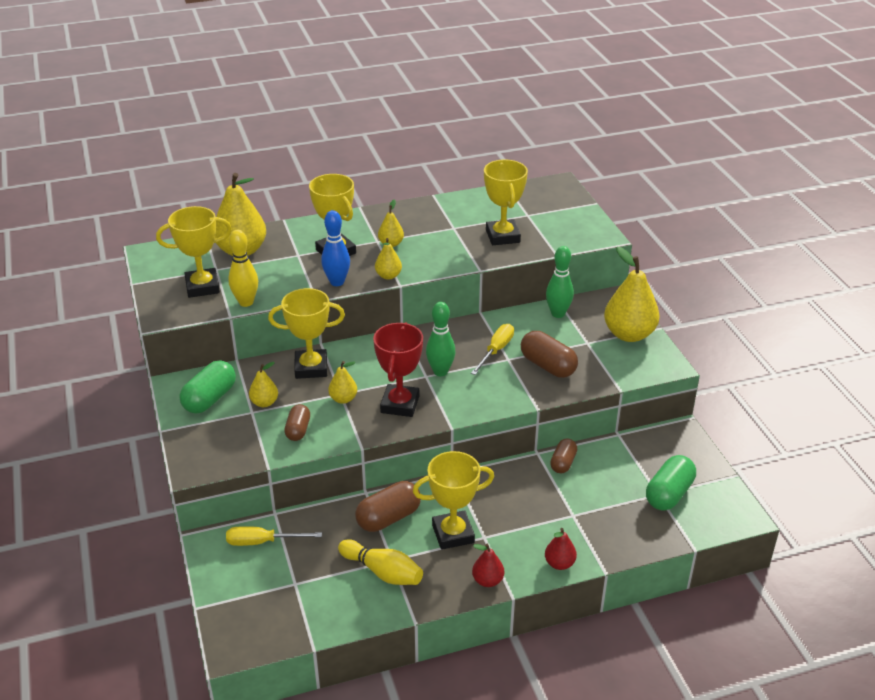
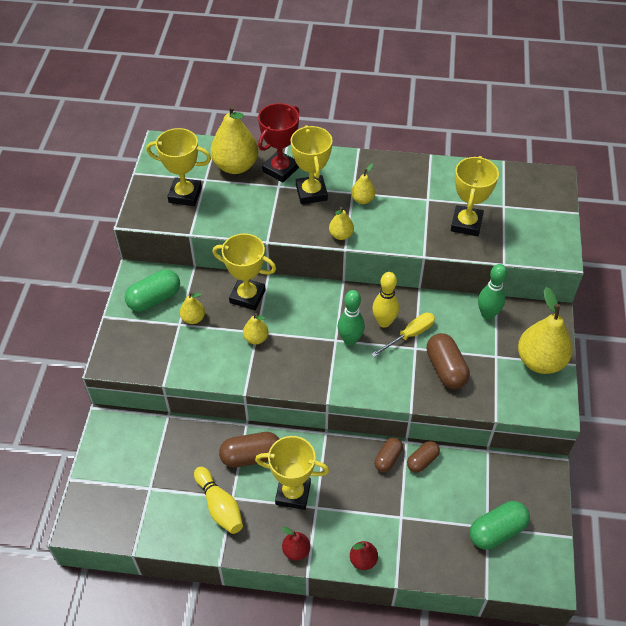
camera: 25 degrees right, 15 degrees up
yellow screwdriver [226,526,322,546] -> none
yellow bowling pin [228,230,258,307] -> yellow bowling pin moved to [372,272,399,328]
brown capsule [284,404,310,441] -> brown capsule moved to [374,437,403,472]
blue bowling pin [321,210,350,286] -> none
red trophy [373,322,423,417] -> red trophy moved to [258,103,299,182]

